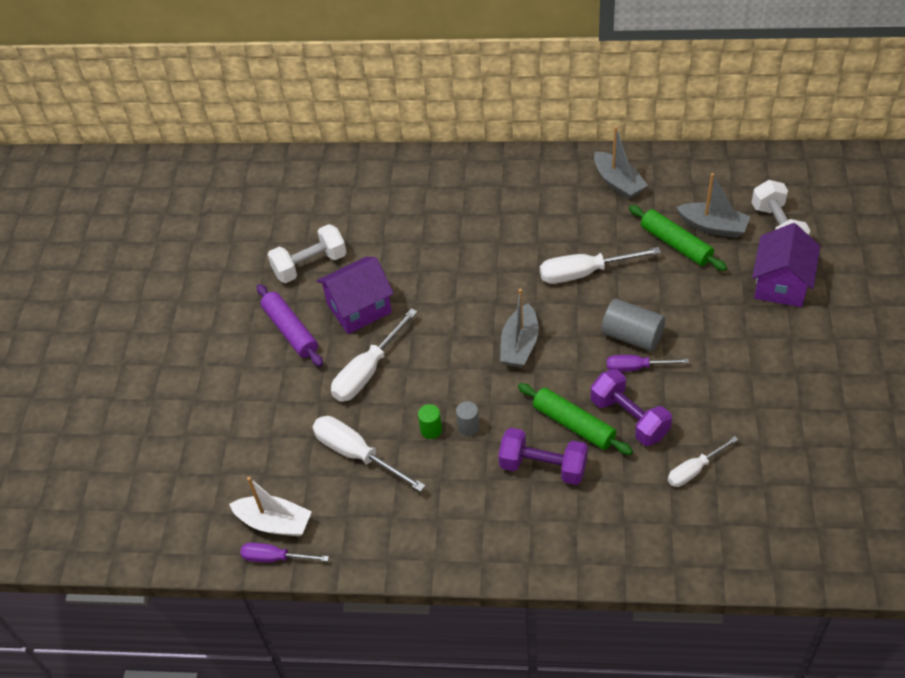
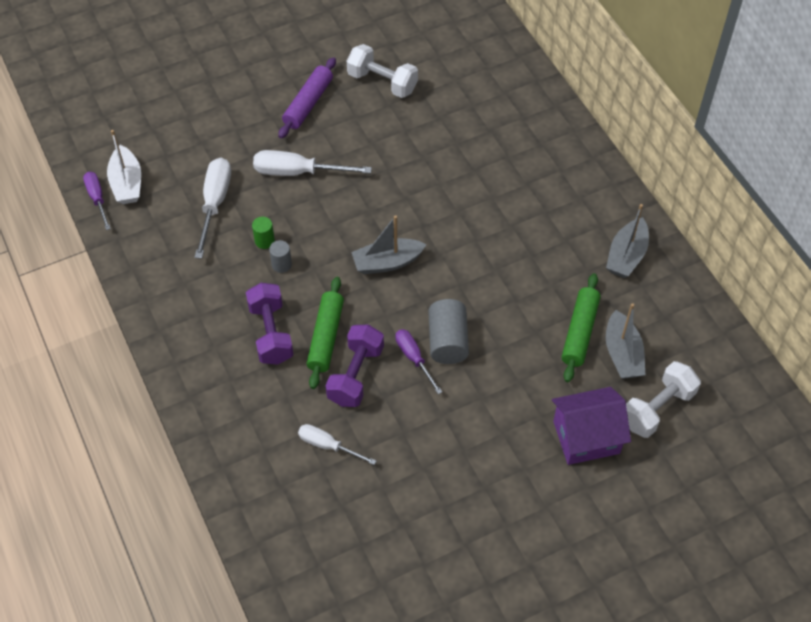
camera: 55 degrees right, 5 degrees up
purple house [317,257,394,334] -> none
white screwdriver [540,247,661,284] -> none

